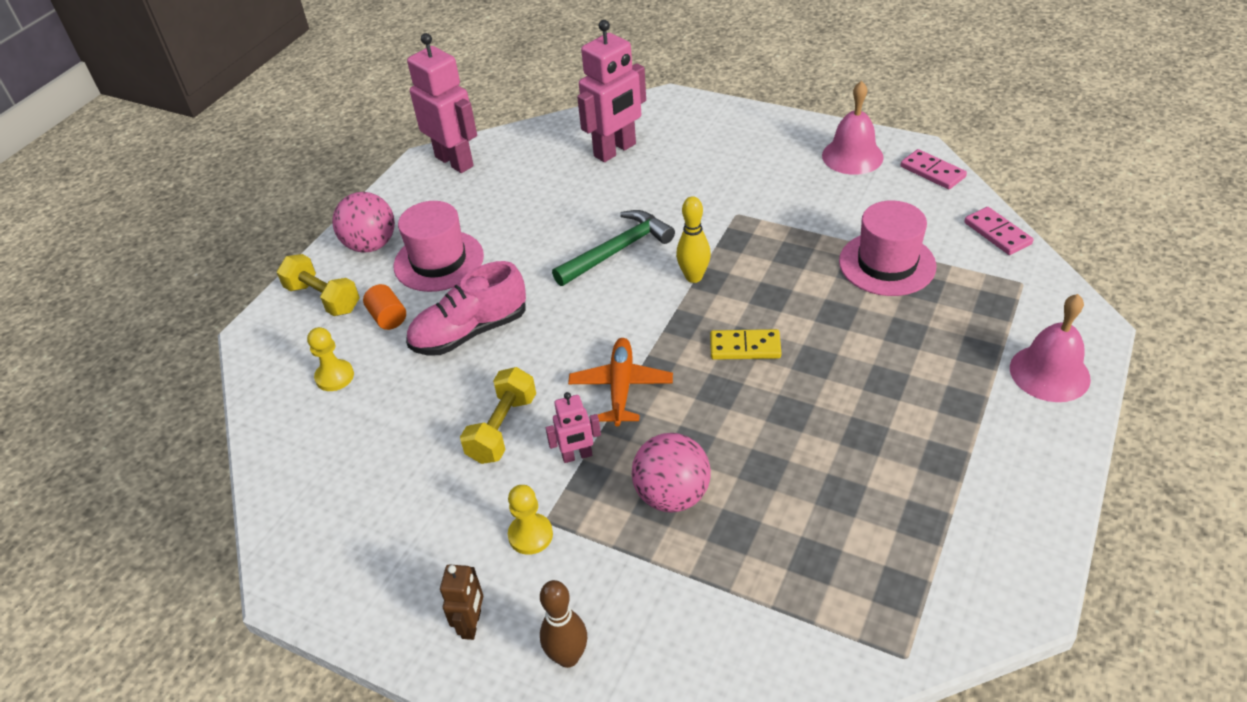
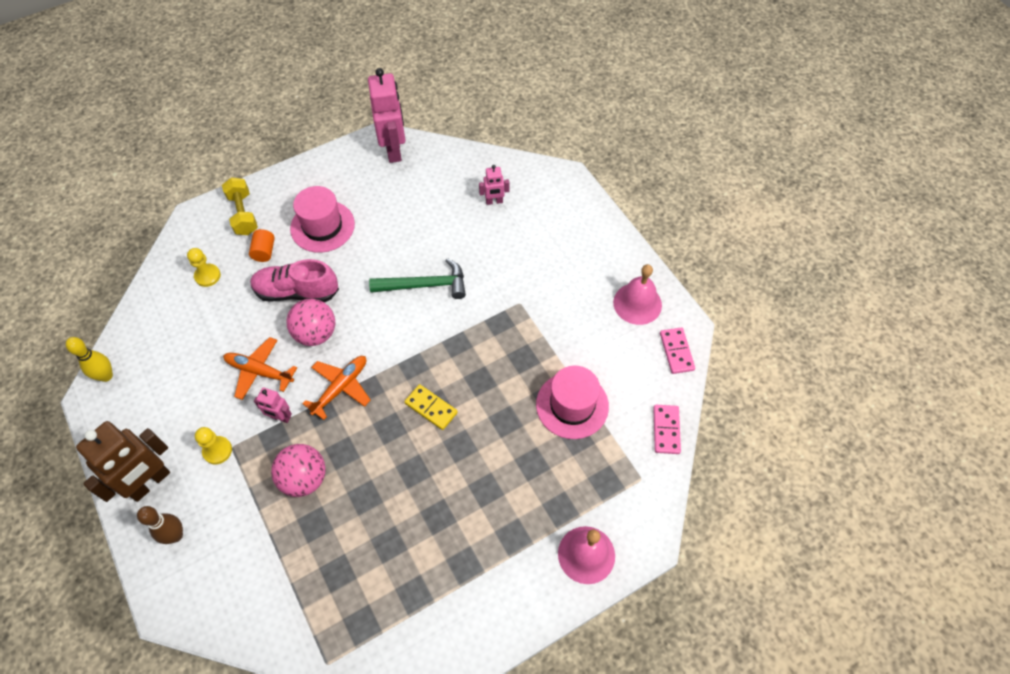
camera: 30 degrees right, 15 degrees up
pink ball [332,192,395,253] -> pink ball moved to [286,299,335,346]
brown robot [440,564,483,640] -> brown robot [76,421,170,502], size x2.01
yellow dumbbell [460,367,536,464] -> orange plane [223,337,297,400]
pink robot [577,20,646,162] -> pink robot [479,165,509,205], size x0.50
yellow bowling pin [676,196,711,283] -> yellow bowling pin moved to [66,337,113,382]

